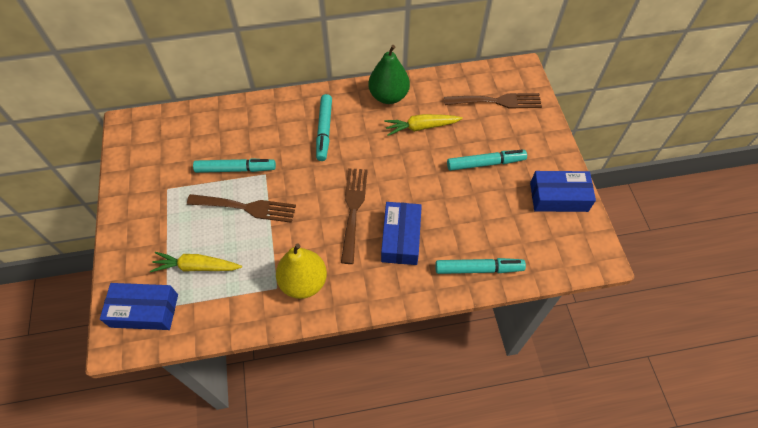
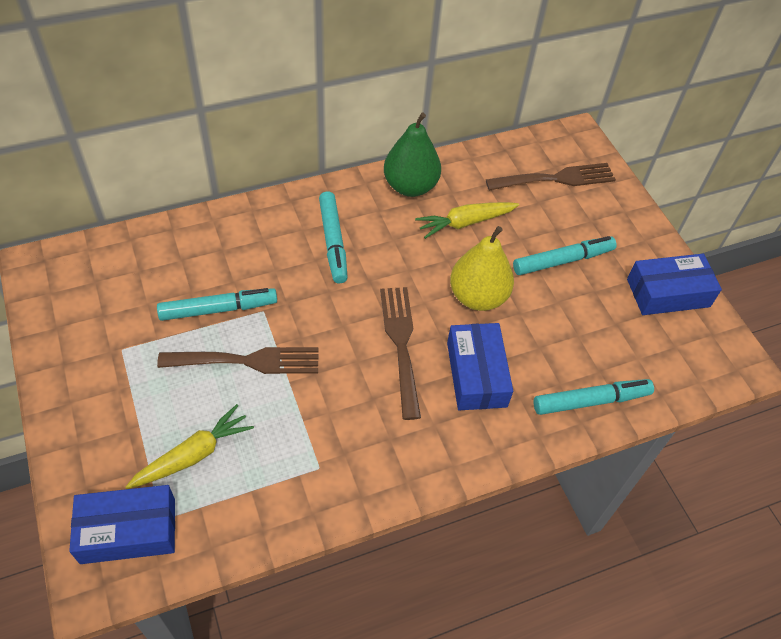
camera: 15 degrees left, 5 degrees down
yellow carrot [150,252,242,272] -> yellow carrot turned 150 degrees clockwise [125,404,254,489]
yellow pear [276,244,327,299] -> yellow pear moved to [450,226,514,311]

